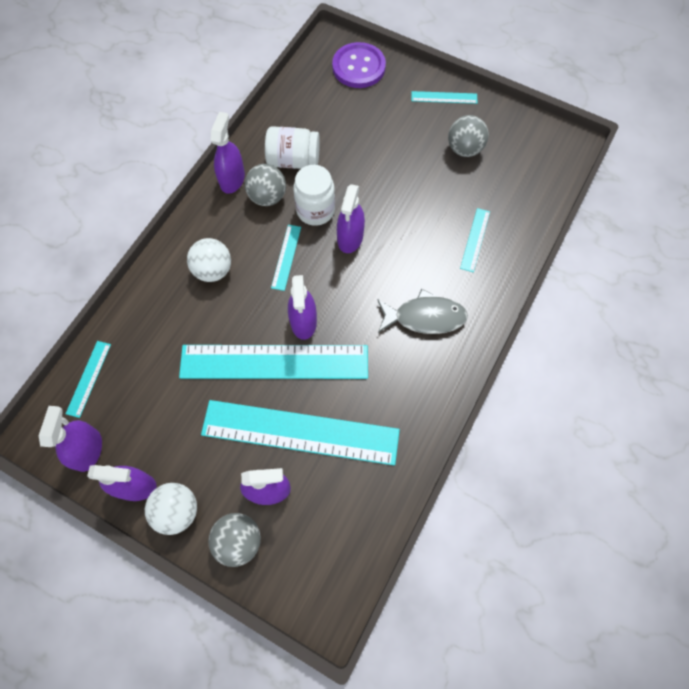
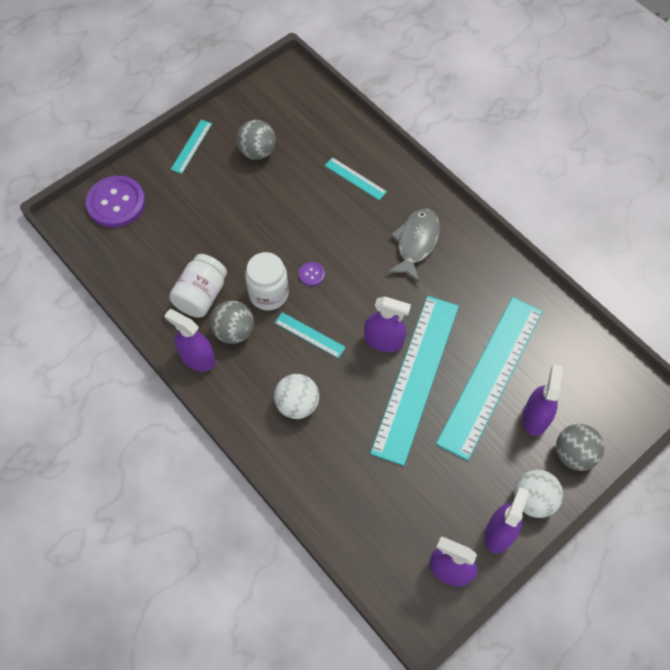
camera: 70 degrees left, 5 degrees down
turquoise ruler [66,341,111,418] -> none
purple spray bottle [337,184,365,253] -> purple button [299,262,325,286]

